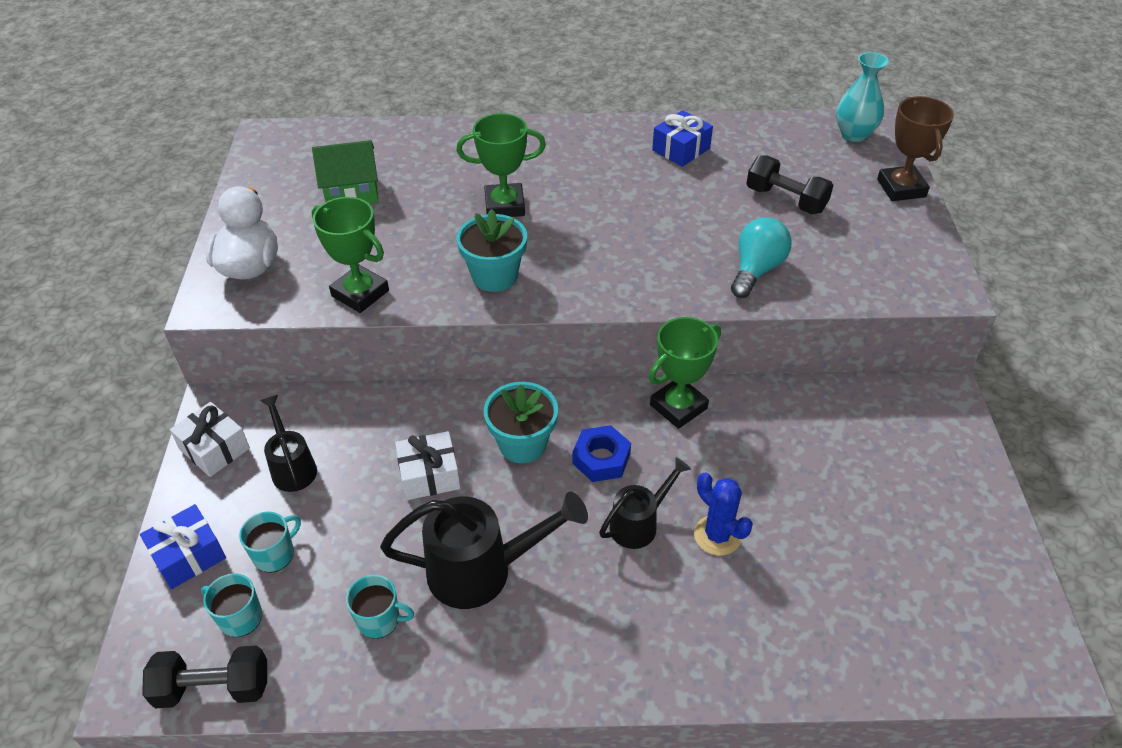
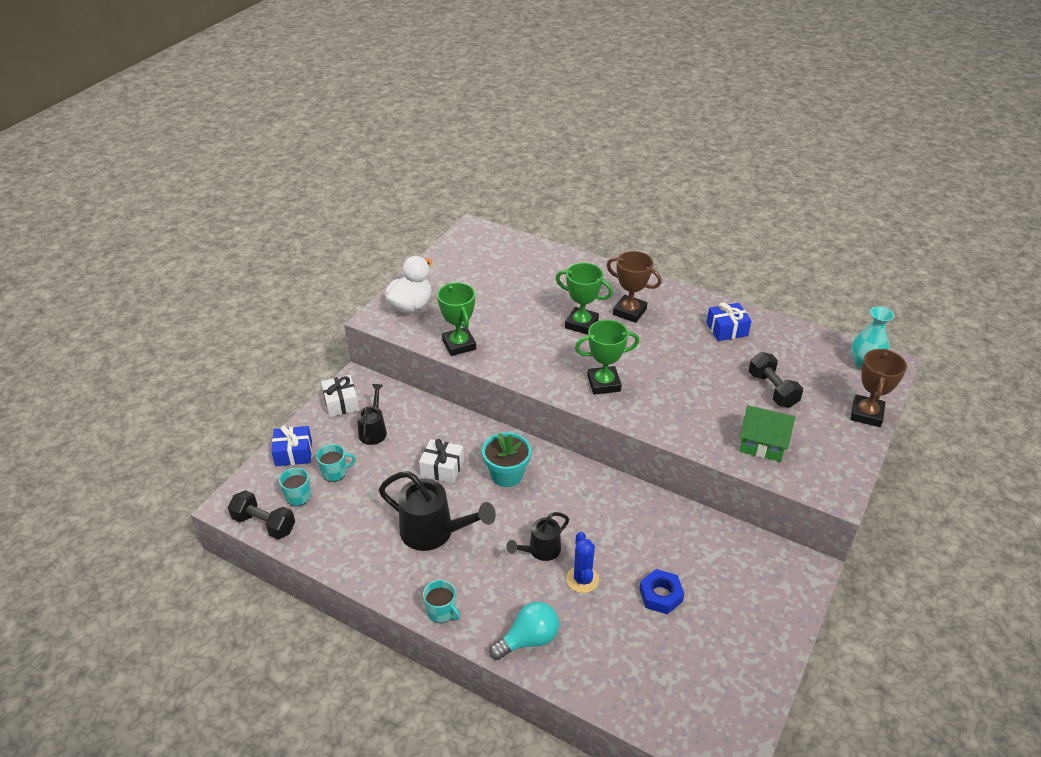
camera: 30 degrees right, 5 degrees down
green house [312,140,379,203] -> green house moved to [739,406,795,462]
turquoise mug [346,575,414,639] -> turquoise mug moved to [423,580,460,623]
turquoise flower pot [456,209,527,292] -> none
blue nut [572,425,631,482] -> blue nut moved to [639,569,684,614]
black watering can [599,457,691,549] -> black watering can turned 150 degrees clockwise [507,512,569,561]
green trophy [649,317,721,429] -> green trophy moved to [575,320,639,395]
turquoise light bulb [731,217,792,298] -> turquoise light bulb moved to [489,602,559,660]
none -> brown trophy [607,251,662,323]

